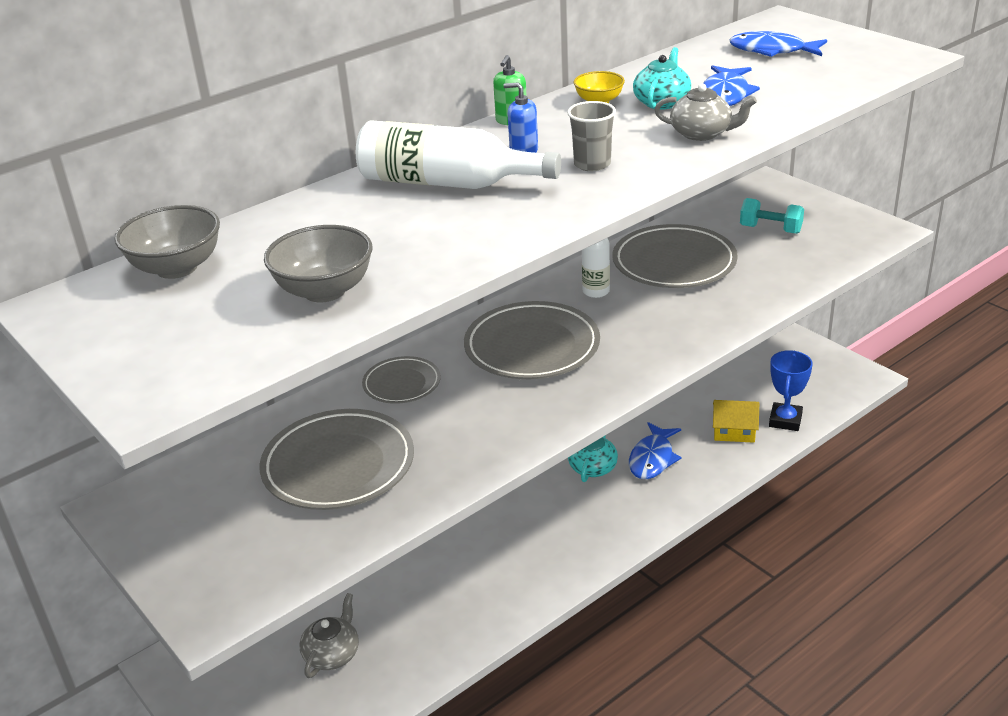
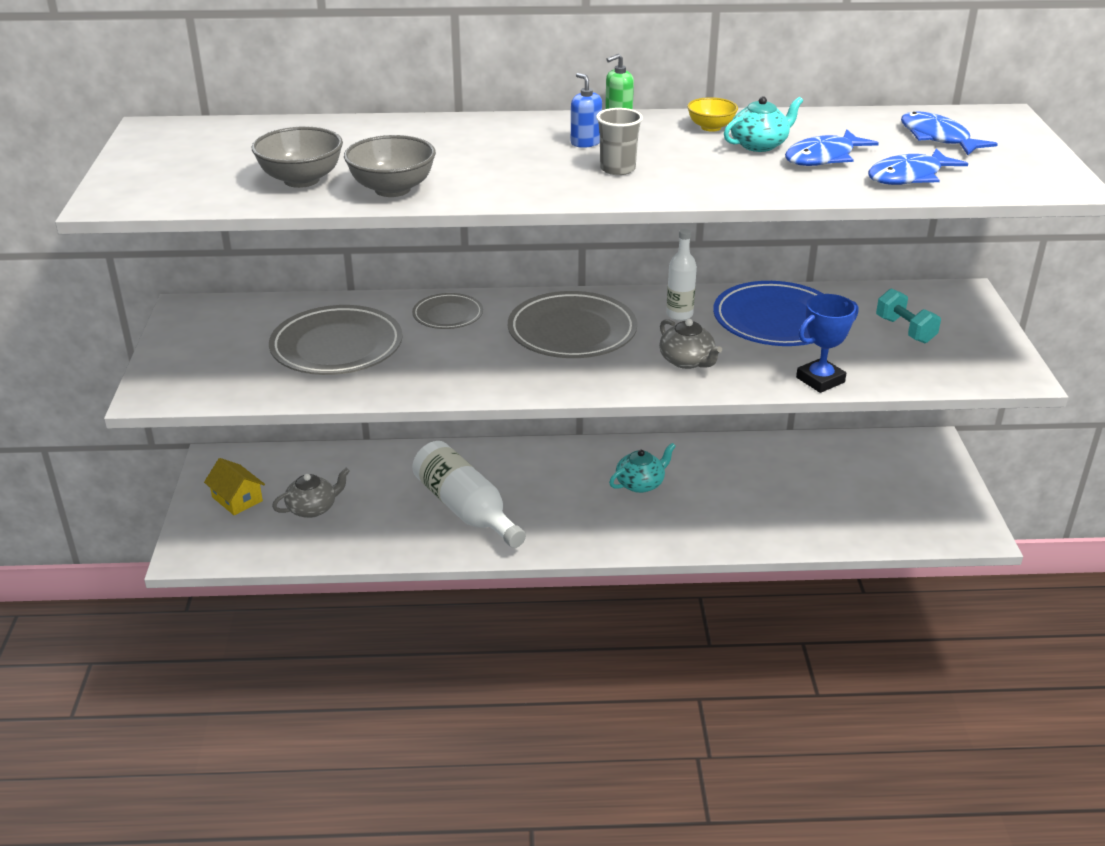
camera: 35 degrees right, 0 degrees up
grey bowl [115,205,220,279] -> grey bowl moved to [344,135,436,197]
white bottle [356,120,561,189] -> white bottle moved to [412,441,526,548]
grey plate [612,224,738,288] -> blue plate [713,281,824,346]
blue fish [629,422,682,479] -> blue fish moved to [868,148,968,185]
grey teapot [654,83,757,141] -> grey teapot moved to [659,319,722,369]
yellow house [713,400,759,443] -> yellow house moved to [204,458,265,515]
blue trophy [769,350,813,431] -> blue trophy moved to [796,294,858,393]

